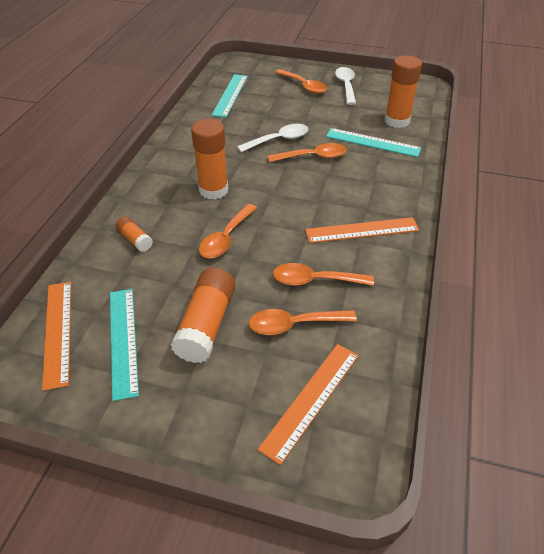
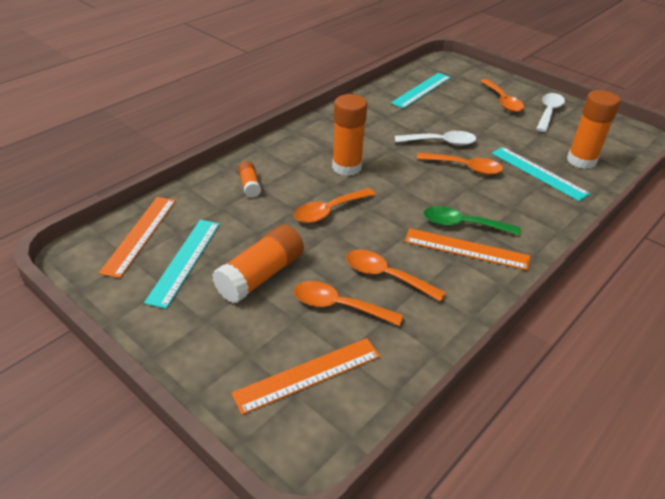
camera: 25 degrees right, 5 degrees down
none -> green spoon [424,206,520,235]

